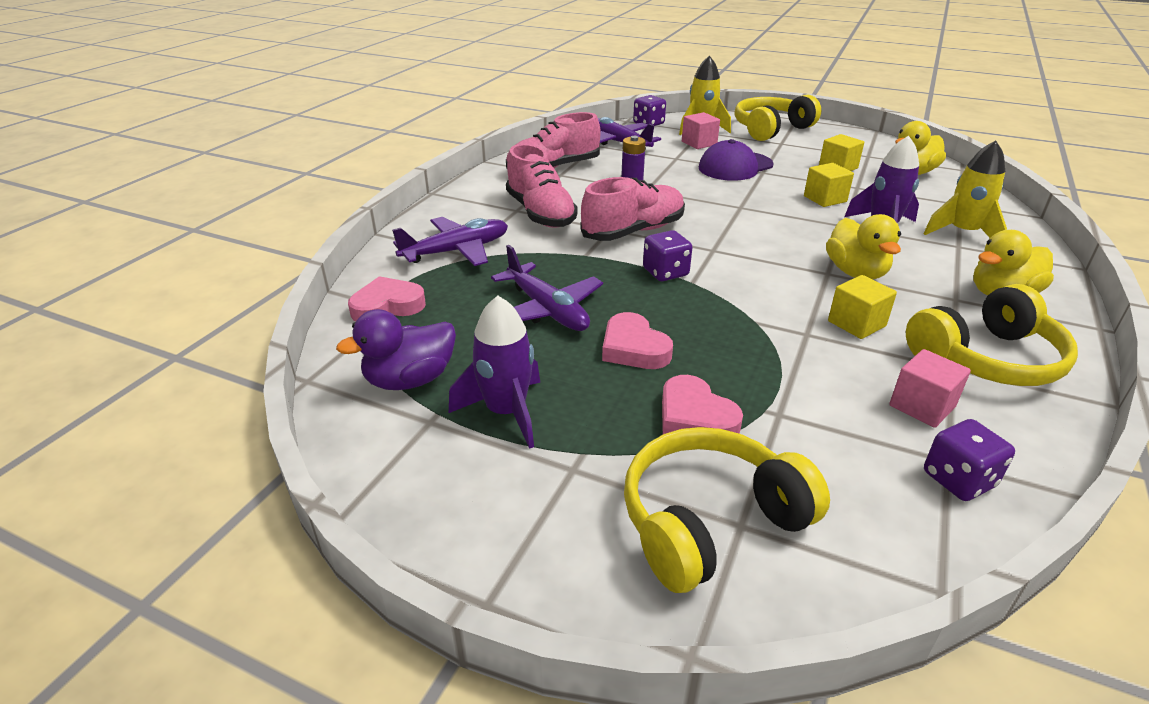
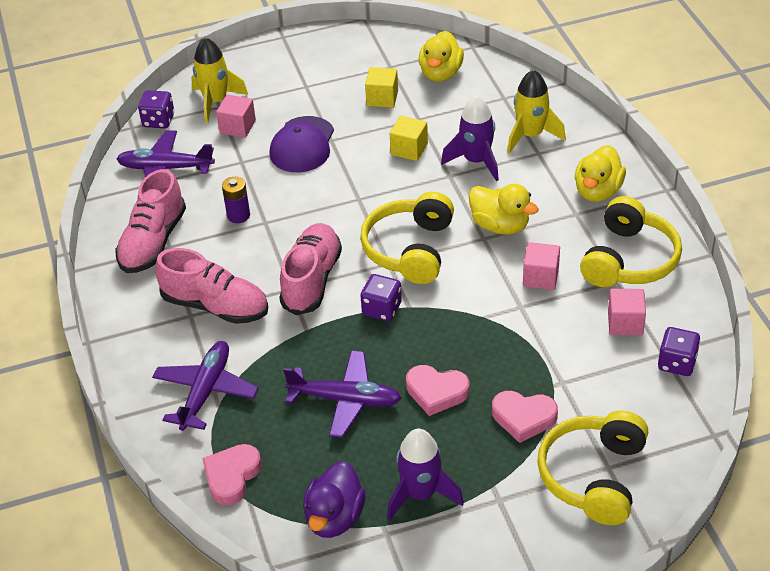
camera: 40 degrees left, 10 degrees up
yellow headphones [735,95,821,141] -> yellow headphones moved to [360,192,454,284]
yellow cube [828,275,897,339] -> pink cube [523,242,560,290]

